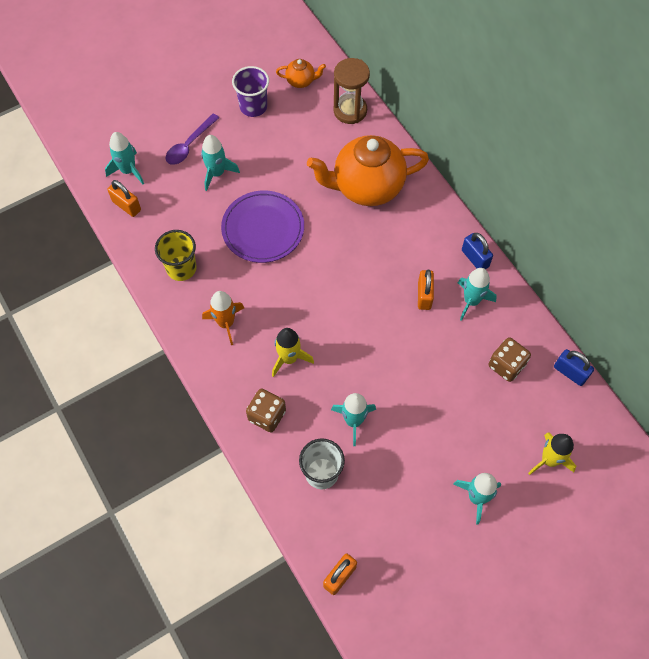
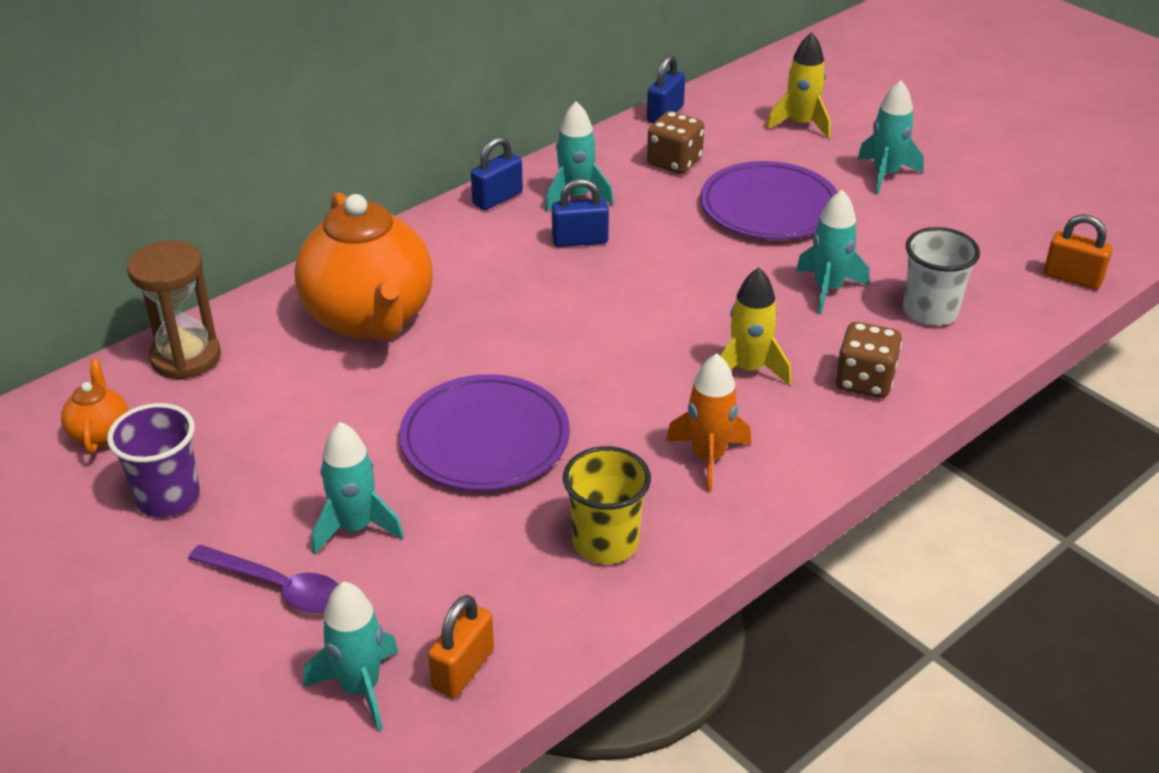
camera: 100 degrees left, 25 degrees down
orange padlock [418,269,434,310] -> blue padlock [552,179,609,247]
none -> purple plate [700,161,838,240]

